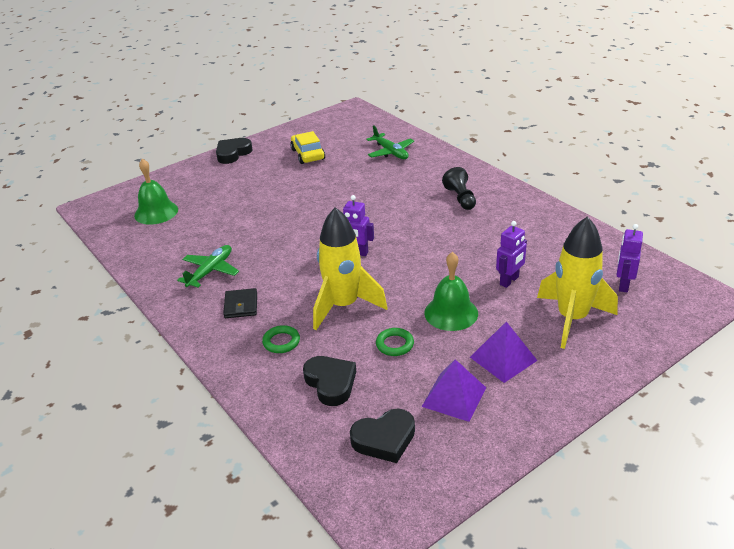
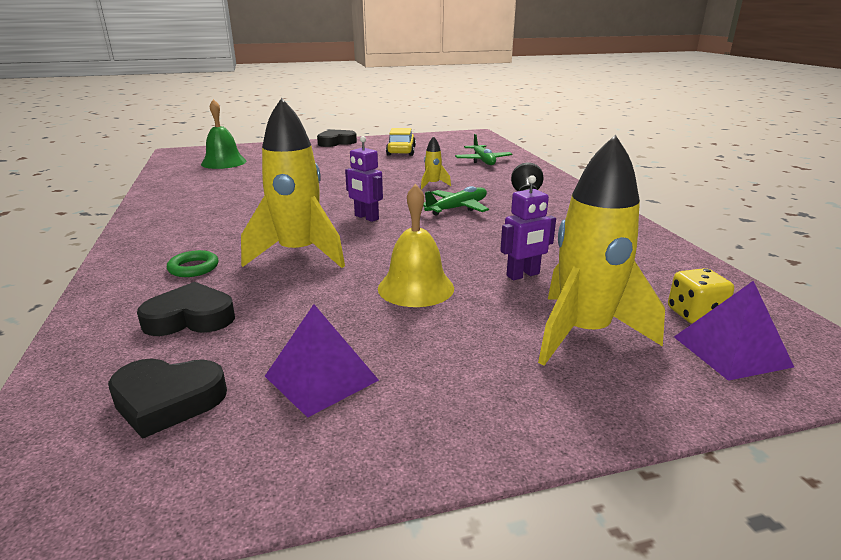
camera: 20 degrees right, 10 degrees down
green plane [177,245,239,288] -> green plane moved to [423,186,489,216]
black wallet [223,288,257,318] -> none
black heart [303,356,356,406] -> black heart turned 90 degrees counterclockwise [137,282,235,336]
green ring [376,328,414,356] -> none
green bell [424,252,478,331] -> yellow bell [378,184,454,307]
purple pyramid [470,322,538,383] -> purple pyramid moved to [674,281,794,381]
purple robot [617,224,643,292] -> yellow dice [668,268,734,324]
none -> yellow rocket [421,136,451,189]

